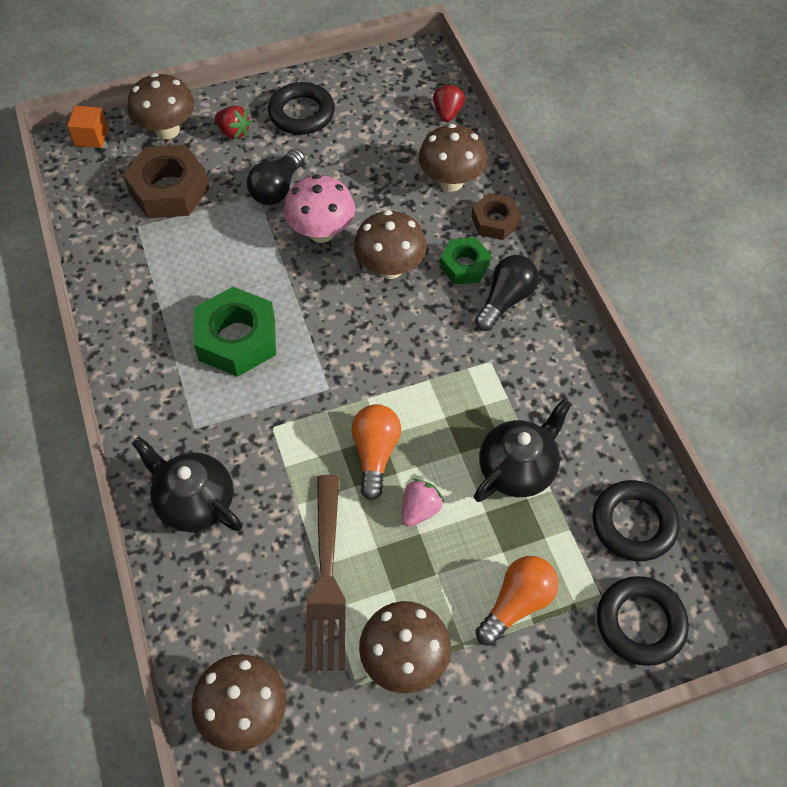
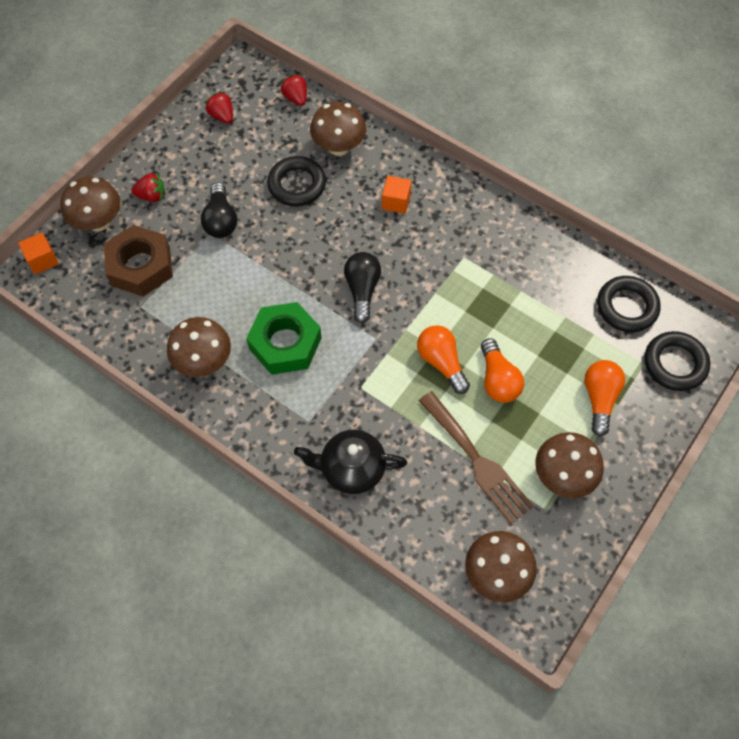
camera: 35 degrees left, 5 degrees up
black ring [268,82,335,135] -> black ring moved to [267,156,326,206]
pink mushroom [284,174,355,243] -> none
brown mushroom [354,210,427,279] -> brown mushroom moved to [167,317,231,377]
pink strawberry [402,479,444,527] -> orange light bulb [481,338,524,403]
green nut [440,238,491,284] -> orange cube [382,176,411,214]
brown nut [471,193,521,240] -> none
black teapot [474,399,572,502] -> none
black light bulb [475,255,539,331] -> black light bulb moved to [344,252,381,323]
none -> red strawberry [205,92,233,124]

